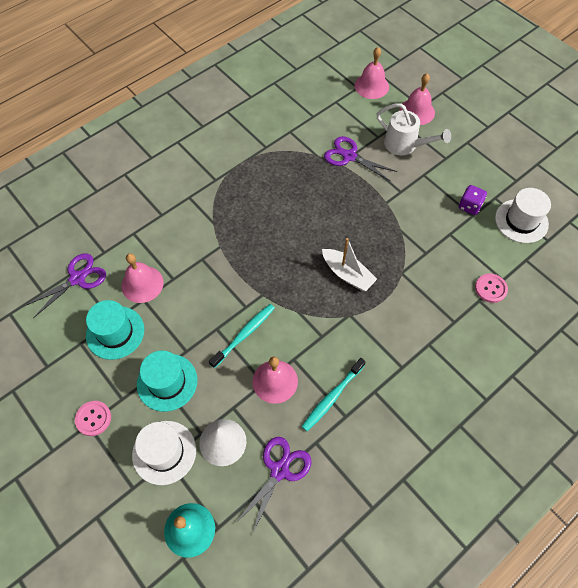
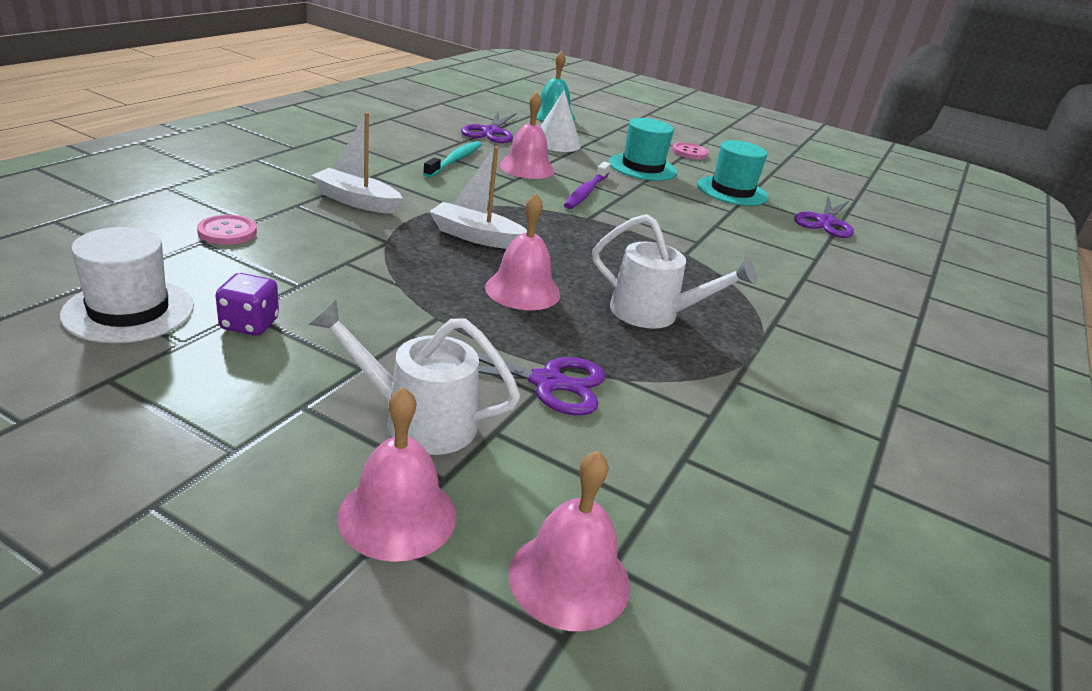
camera: 155 degrees right, 30 degrees down
pink bell [121,253,164,303] -> pink bell moved to [485,193,560,310]
white hat [132,421,196,485] -> none
turquoise toothbrush [209,304,275,368] -> purple toothbrush [564,162,611,209]
none -> white boat [311,112,403,214]
none -> white watering can [592,214,757,329]

